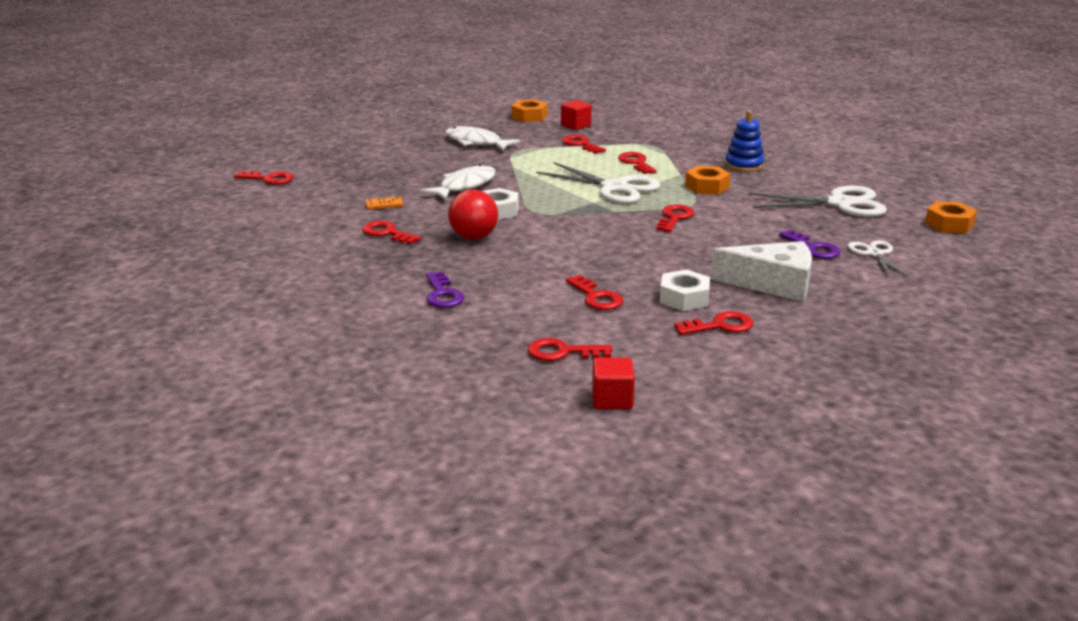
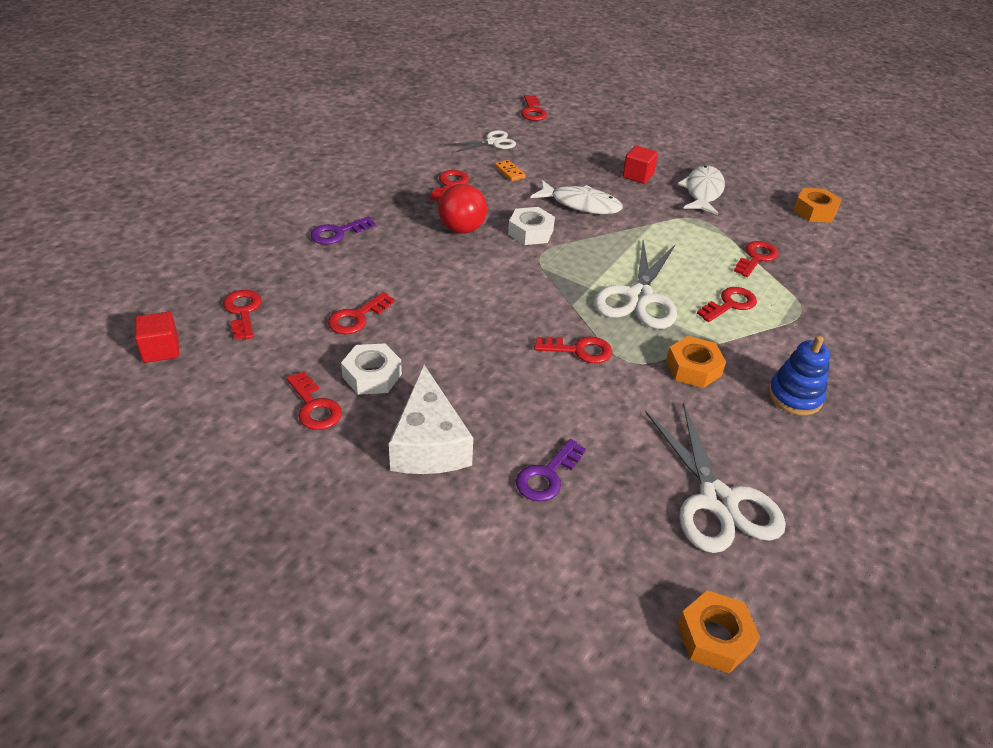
camera: 70 degrees right, 15 degrees up
red cube [561,100,592,130] -> red cube moved to [622,145,658,184]
white scissors [848,240,908,277] -> white scissors moved to [448,130,516,153]

